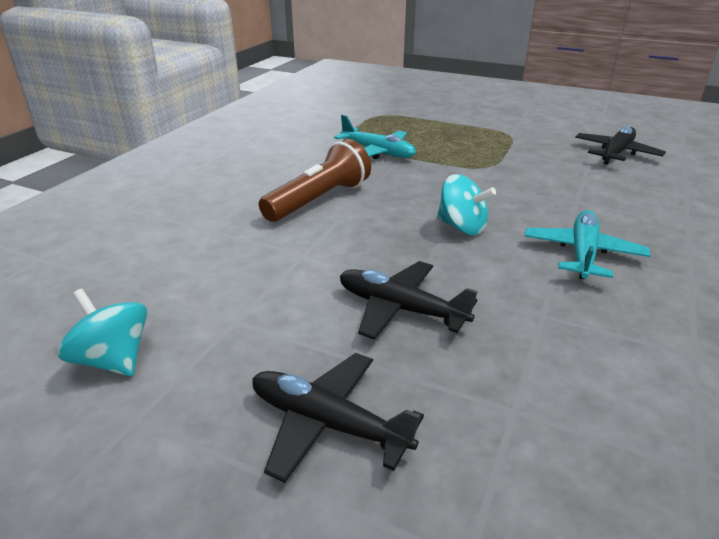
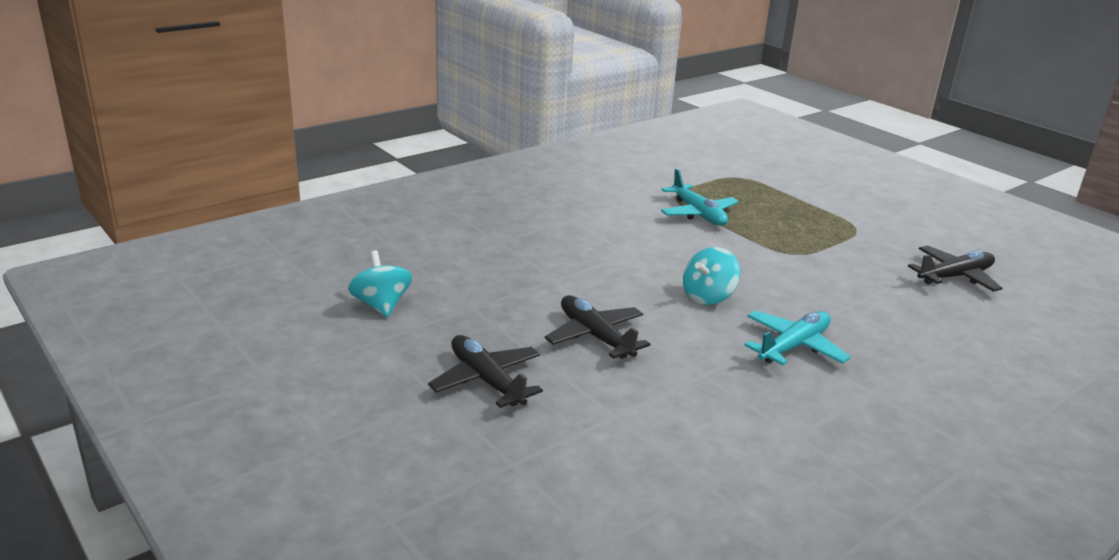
camera: 25 degrees right, 5 degrees down
brown flashlight [259,139,371,222] -> none
turquoise spinning top [437,174,496,235] -> turquoise spinning top turned 75 degrees clockwise [683,247,740,305]

